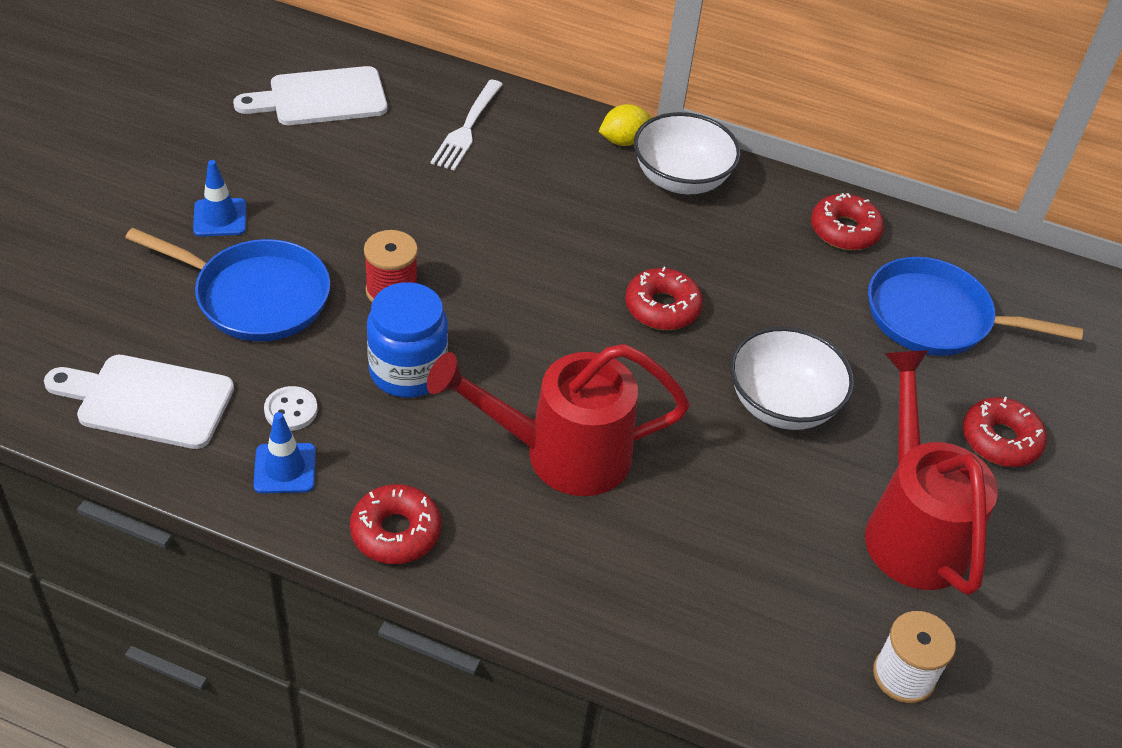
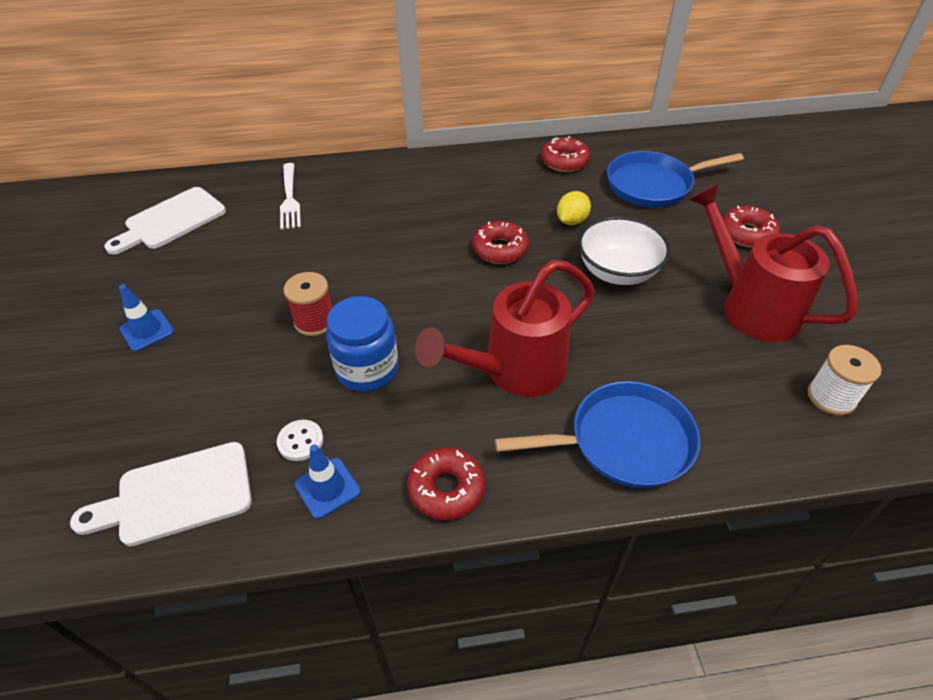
camera: 25 degrees left, 0 degrees up
blue pan [125,228,330,341] -> blue pan moved to [495,381,700,489]
yellow lemon [599,104,652,146] -> yellow lemon moved to [557,191,591,225]
white bowl [634,112,741,194] -> none

